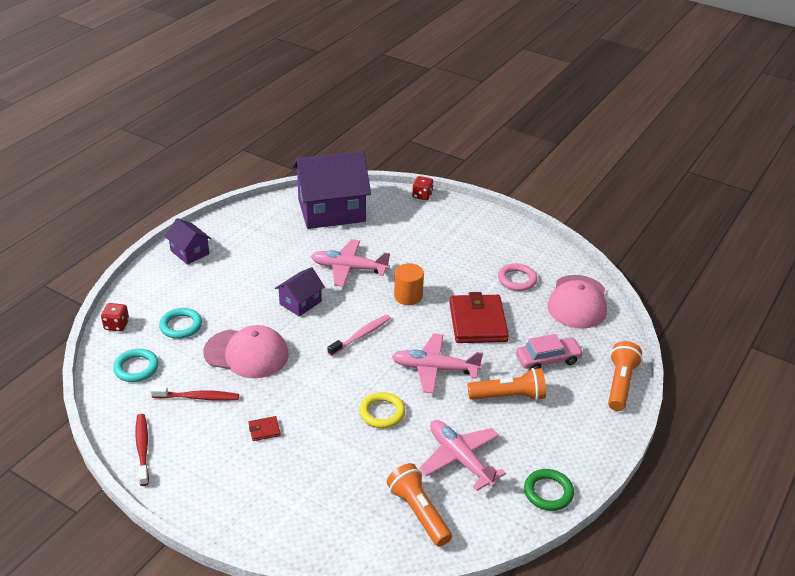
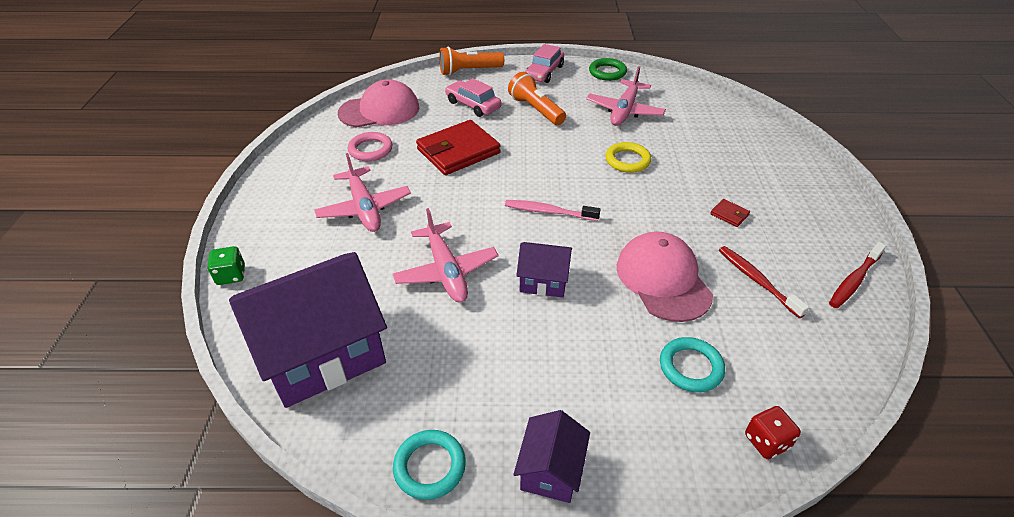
camera: 120 degrees left, 5 degrees up
turquoise ring [113,349,159,382] -> turquoise ring moved to [393,430,466,500]
purple house [293,151,371,229] -> purple house turned 75 degrees counterclockwise [229,252,387,408]
orange flashlight [387,463,452,547] -> none
pink plane [392,333,483,394] -> pink plane moved to [314,153,411,232]
orange cylinder [394,263,424,305] -> none
red dice [412,176,434,200] -> green dice [207,246,245,285]
none -> pink car [525,44,564,83]

